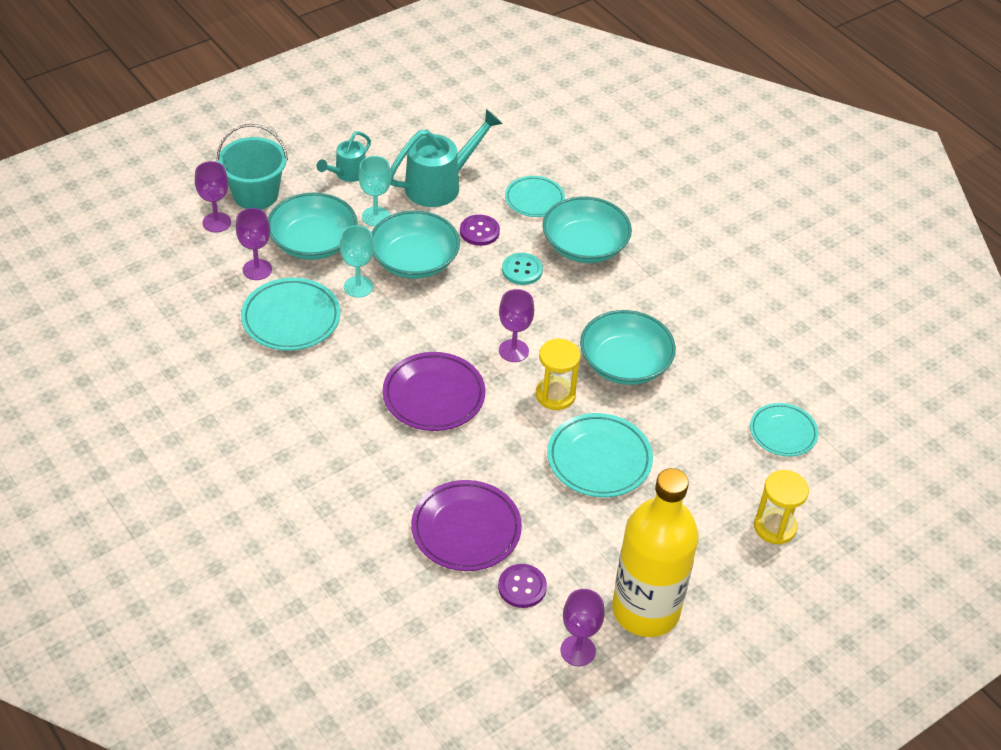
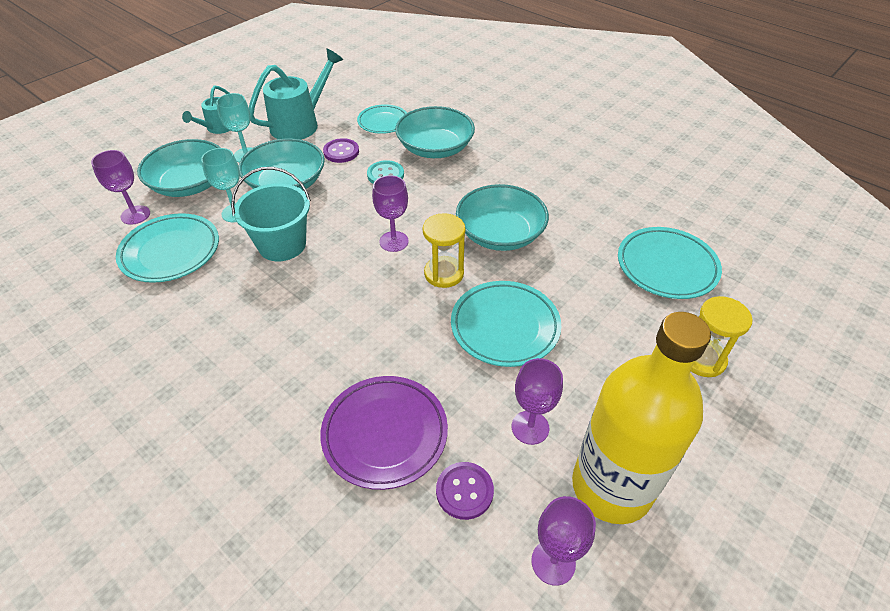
camera: 10 degrees left, 0 degrees up
purple goblet [195,161,231,233] -> purple goblet moved to [512,358,563,445]
turquoise bucket [217,124,288,210] -> turquoise bucket moved to [231,167,311,261]
purple plate [383,352,485,431] -> none
turquoise plate [750,403,818,457] -> turquoise plate [618,227,722,299], size x1.52

